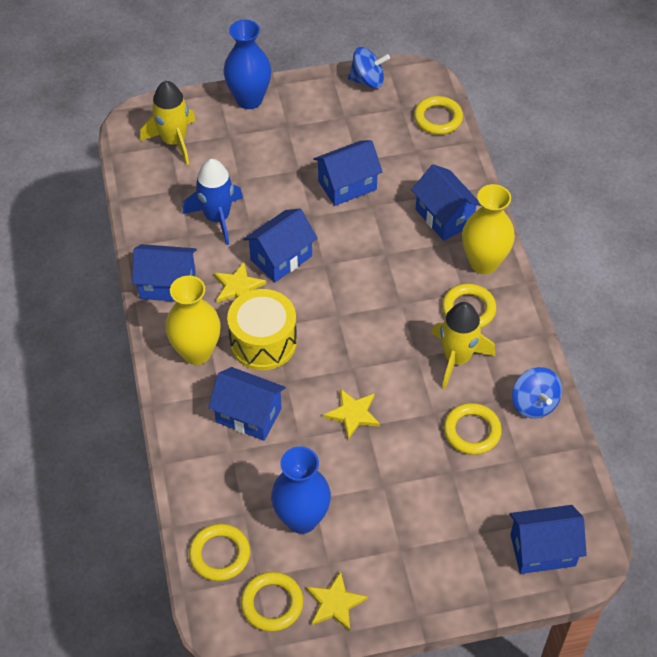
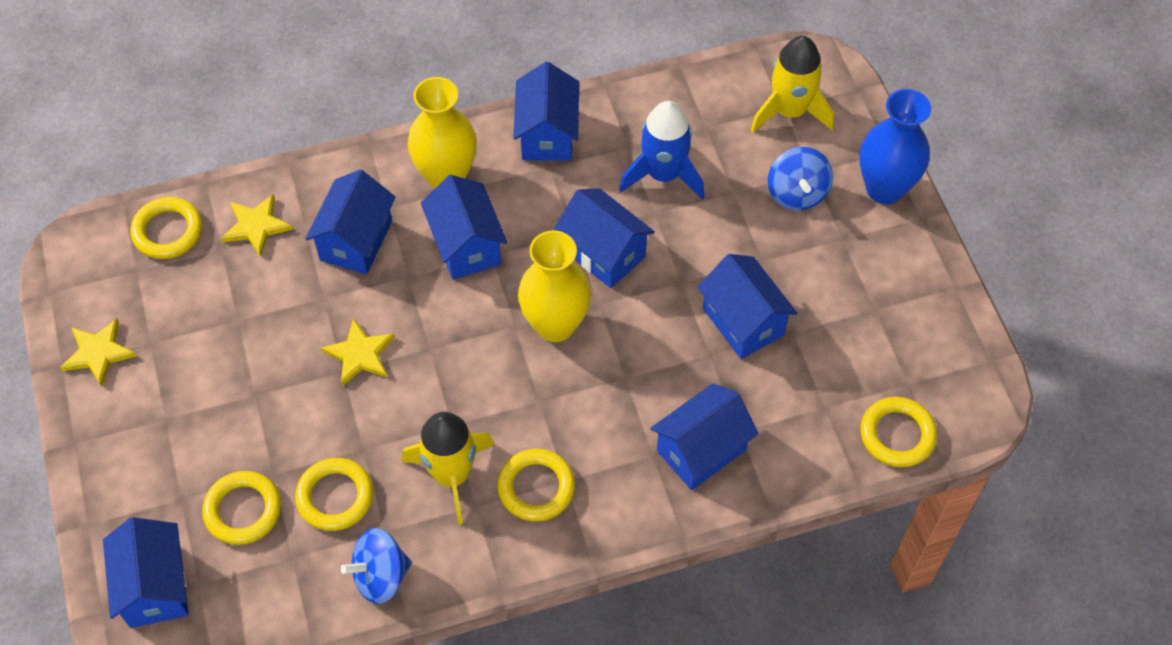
camera: 85 degrees right, 5 degrees up
yellow star [214,262,266,302] -> yellow star moved to [221,194,293,257]
yellow drum [227,289,297,370] -> blue house [421,175,507,280]
yellow ring [241,572,303,632] -> yellow ring moved to [202,471,281,545]
blue vase [271,447,331,534] -> none
blue spinning top [348,47,390,89] -> blue spinning top moved to [768,147,833,210]
yellow vase [462,184,515,274] -> yellow vase moved to [518,230,591,342]

